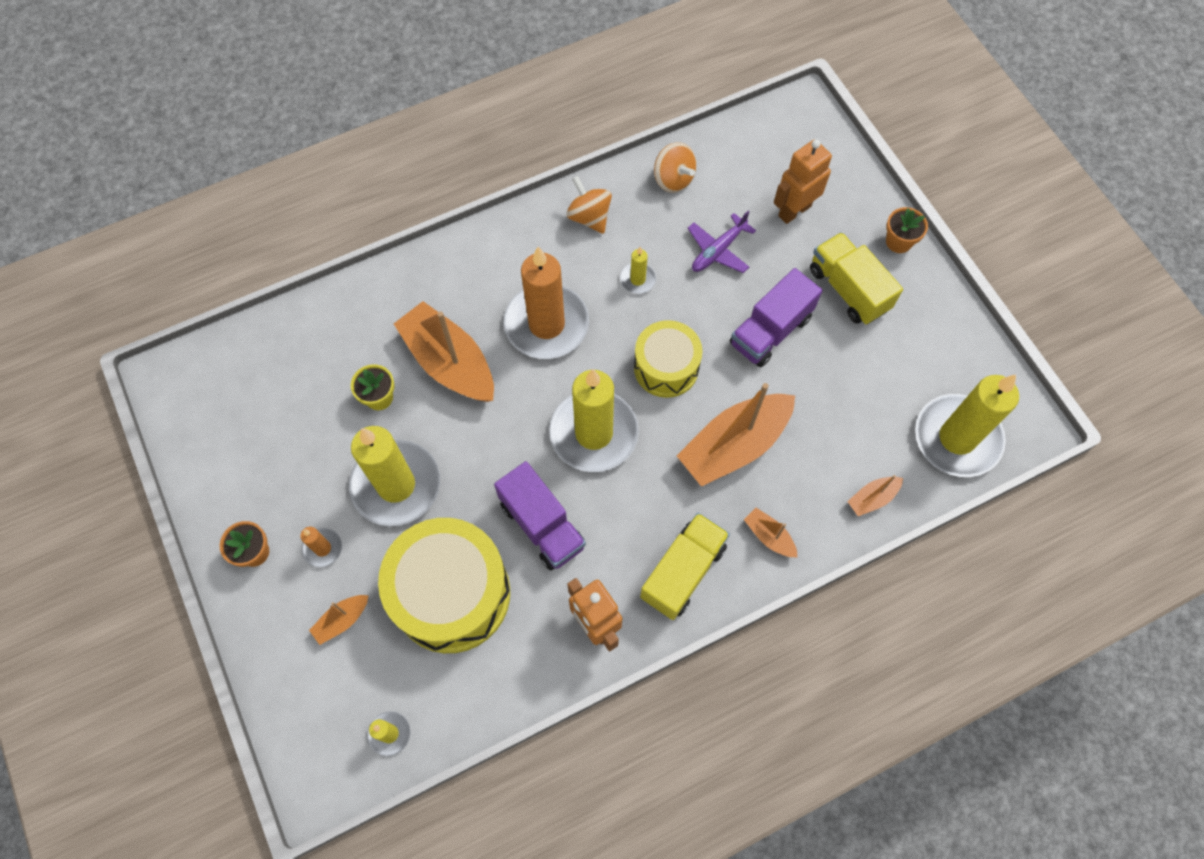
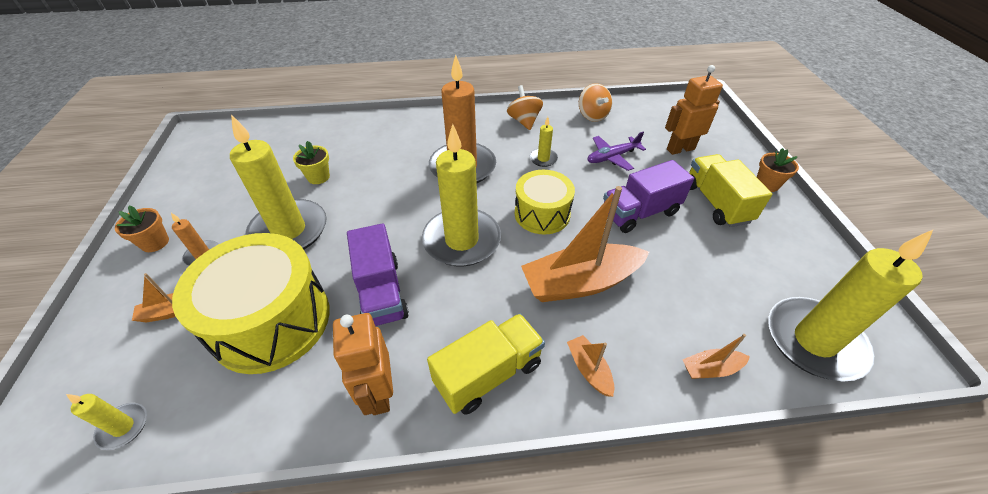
camera: 20 degrees right, 20 degrees down
orange boat [394,301,494,402] -> none

